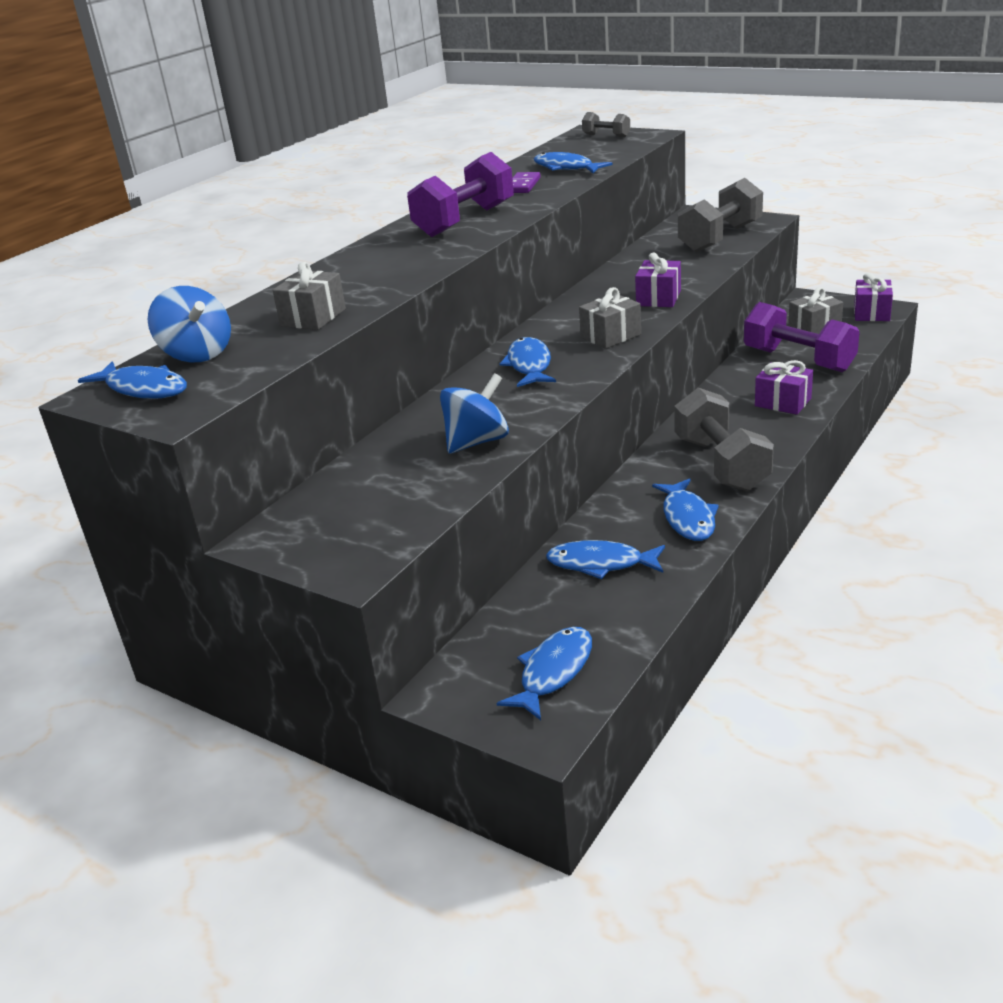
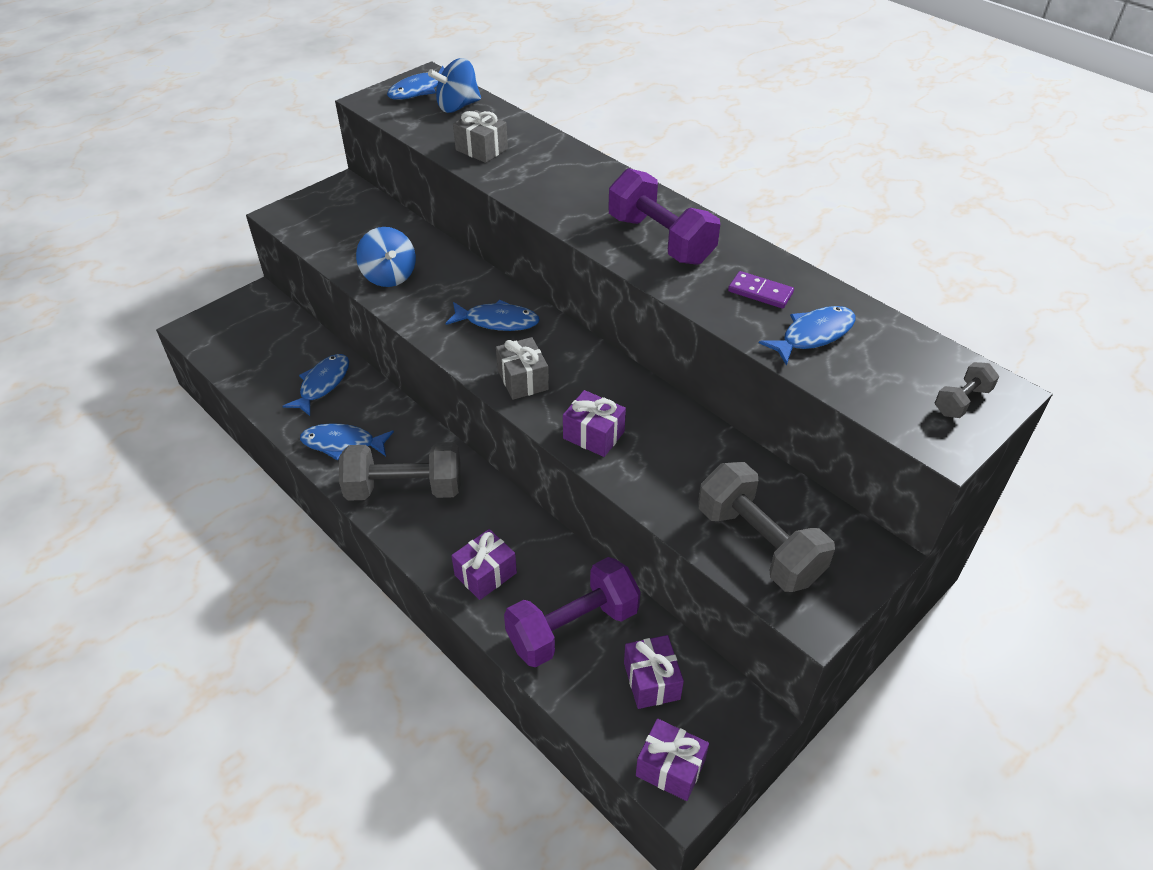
camera: 100 degrees right, 15 degrees up
blue fish [497,627,592,720] -> none
grey gift [788,287,843,334] -> purple gift [624,635,684,709]

